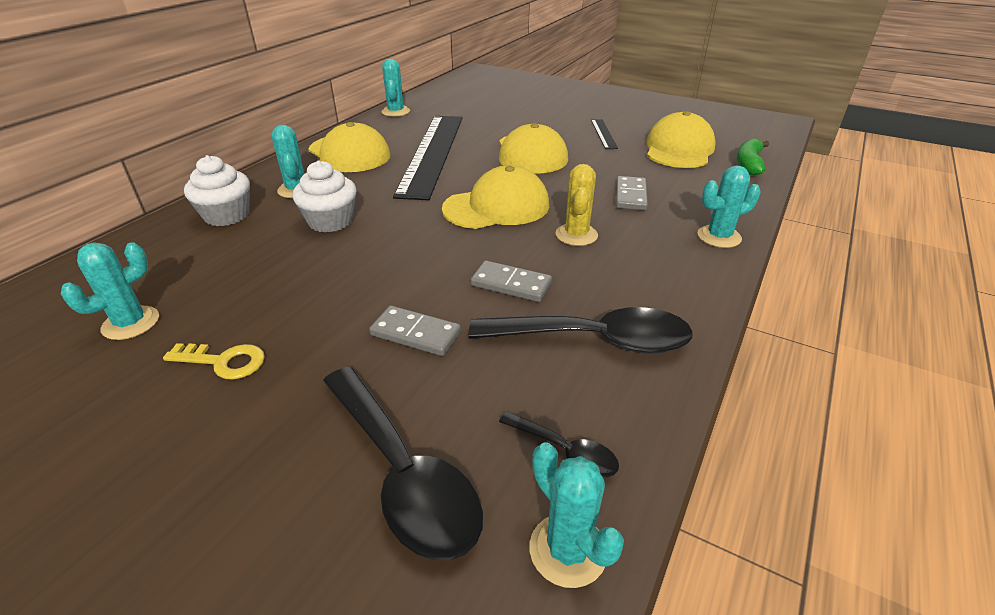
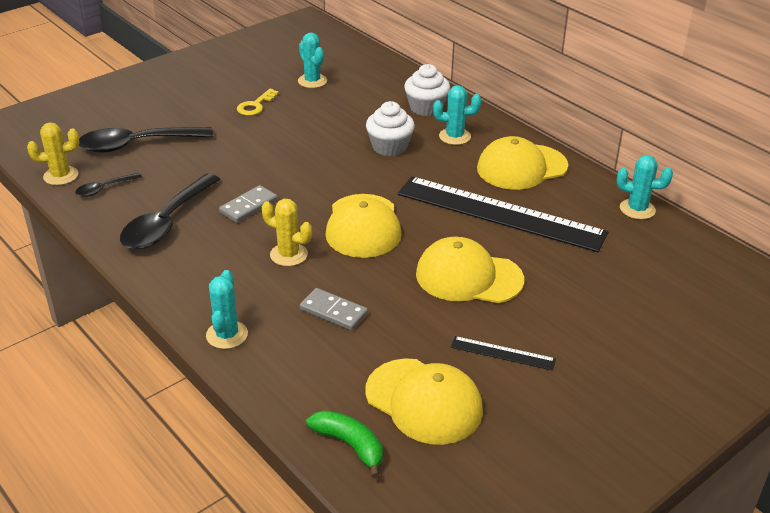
camera: 110 degrees right, 0 degrees up
grey domino [369,306,461,356] -> none
turquoise cactus [530,442,624,588] -> yellow cactus [27,123,79,185]

